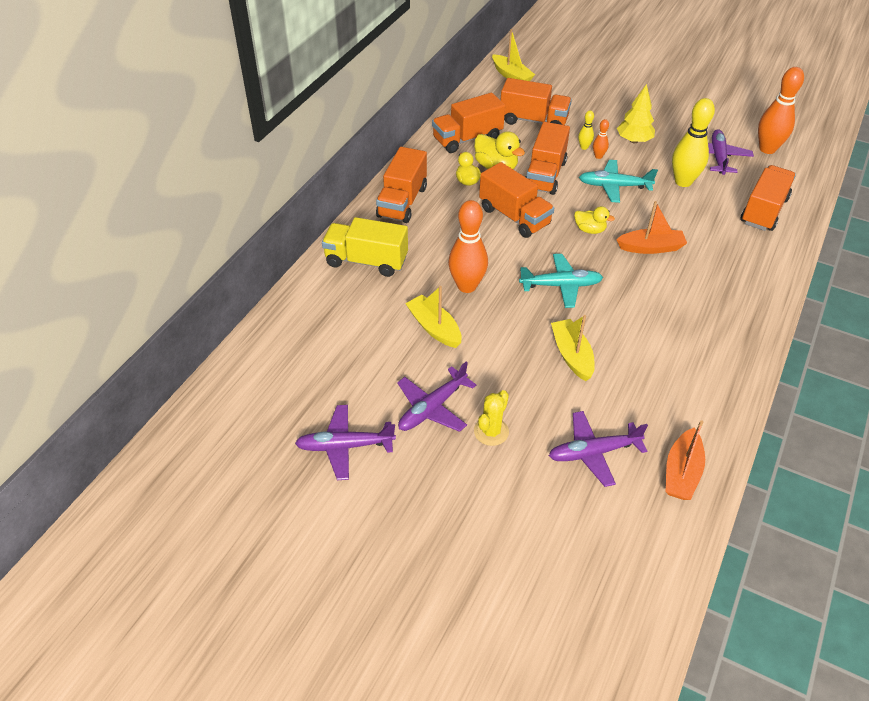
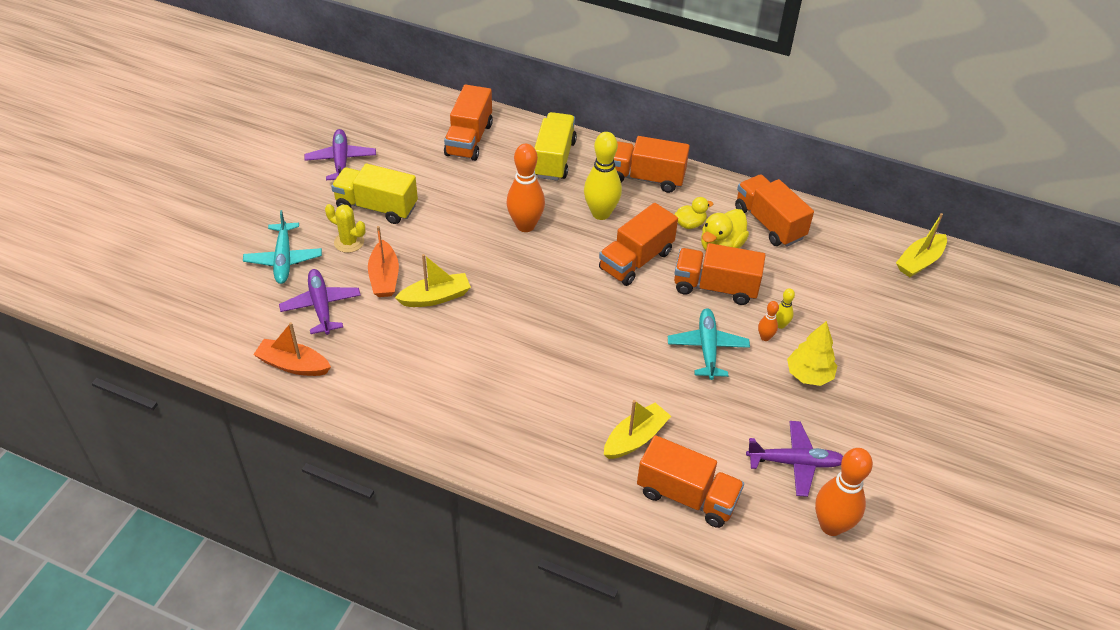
camera: 85 degrees right, 0 degrees up
purple plane [397,362,476,432] -> yellow truck [331,164,418,224]
yellow boat [405,286,462,348] -> yellow boat moved to [604,400,671,459]
orange truck [501,78,572,125] -> orange truck moved to [444,84,493,161]
turquoise plane [519,254,603,308] -> turquoise plane moved to [243,210,322,284]
yellow duck [574,206,615,234] -> none
orange boat [616,201,687,254] -> orange boat moved to [368,226,399,297]
yellow bowling pin [672,98,715,187] -> yellow bowling pin moved to [584,132,622,220]

